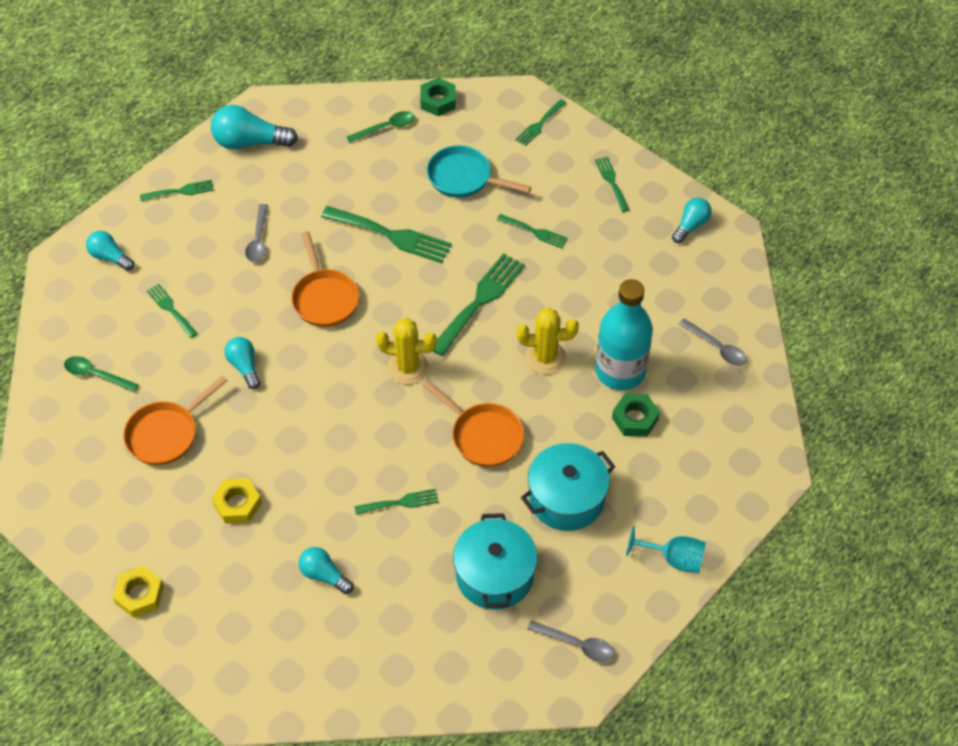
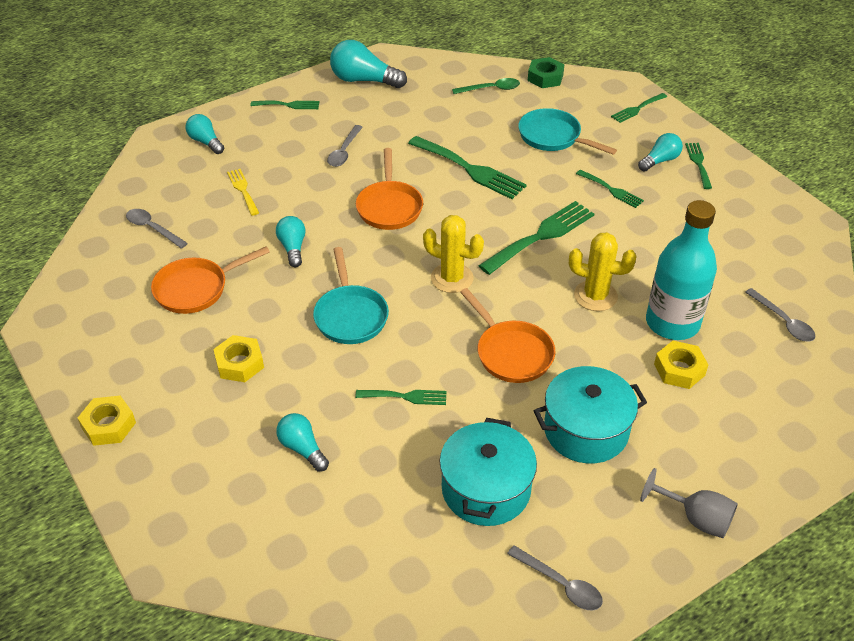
camera: 15 degrees right, 10 degrees down
green spoon [64,356,139,392] -> grey spoon [126,209,188,249]
green fork [147,284,198,338] -> yellow fork [227,169,259,216]
green nut [612,394,660,437] -> yellow nut [654,341,708,389]
turquoise goblet [626,526,706,573] -> grey goblet [640,468,738,538]
turquoise light bulb [672,198,712,243] -> turquoise light bulb moved to [638,133,683,171]
none -> turquoise pan [313,247,389,344]

